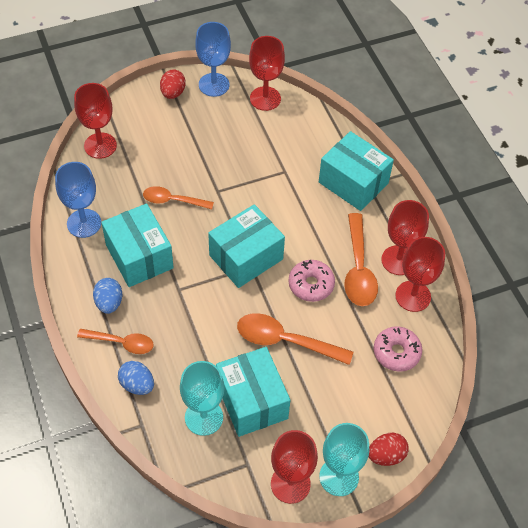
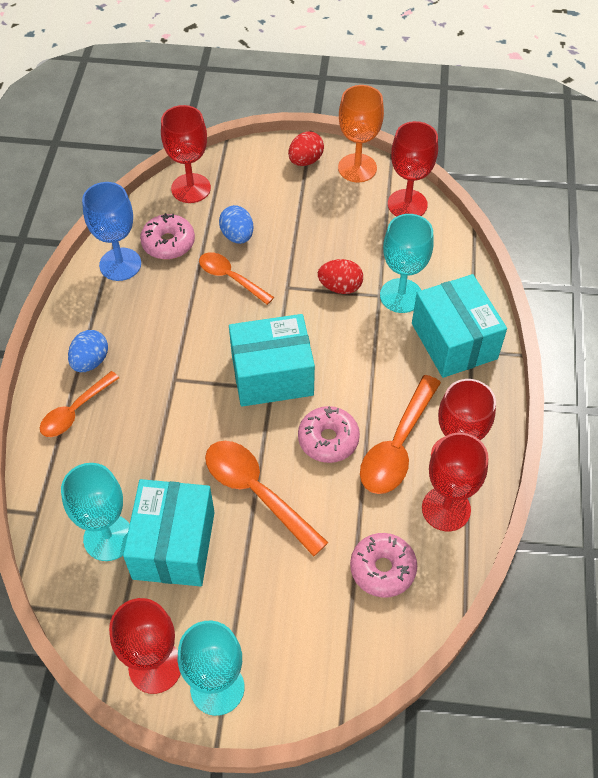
camera: 30 degrees right, 0 degrees up
orange spoon [77,329,154,354] -> orange spoon turned 90 degrees clockwise [40,371,119,437]
turquoise box [101,204,174,287] -> none
blue egg [118,361,154,395] -> blue egg moved to [219,205,253,244]
blue goblet [195,22,231,97] -> orange goblet [338,85,384,182]
red egg [368,433,409,466] -> red egg moved to [318,259,363,294]
none -> pink donut [140,213,195,259]
none -> turquoise goblet [380,214,434,313]

